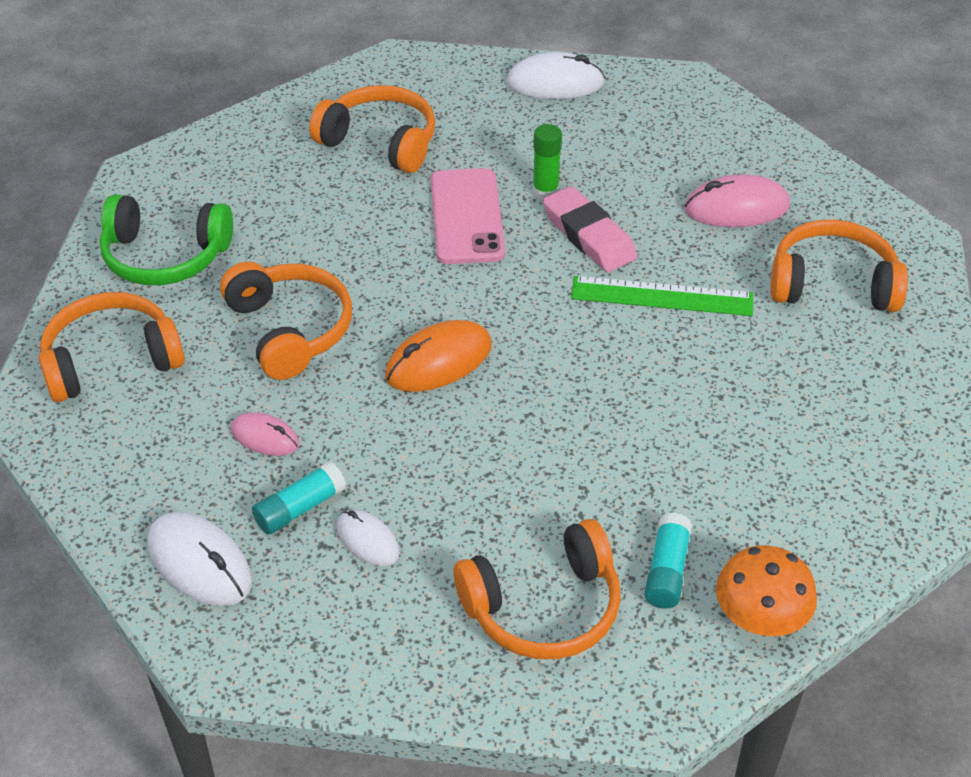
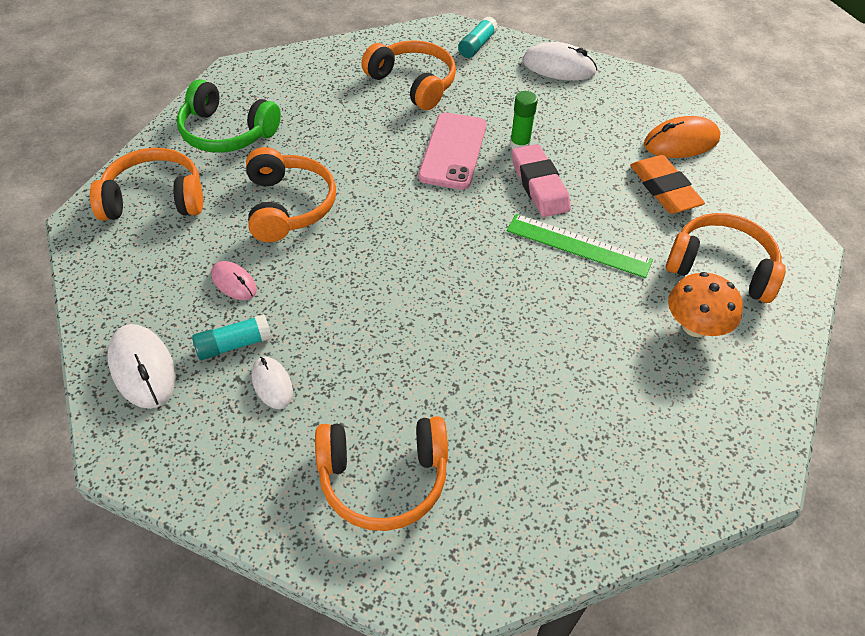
camera: 15 degrees right, 5 degrees up
orange mouse [385,320,492,392] -> orange mouse moved to [644,116,721,158]
turquoise glue stick [644,513,692,609] -> turquoise glue stick moved to [458,16,498,58]
pink mouse [685,174,790,227] -> orange eraser [630,155,705,214]
orange mushroom [716,545,817,636] -> orange mushroom moved to [668,272,743,337]

